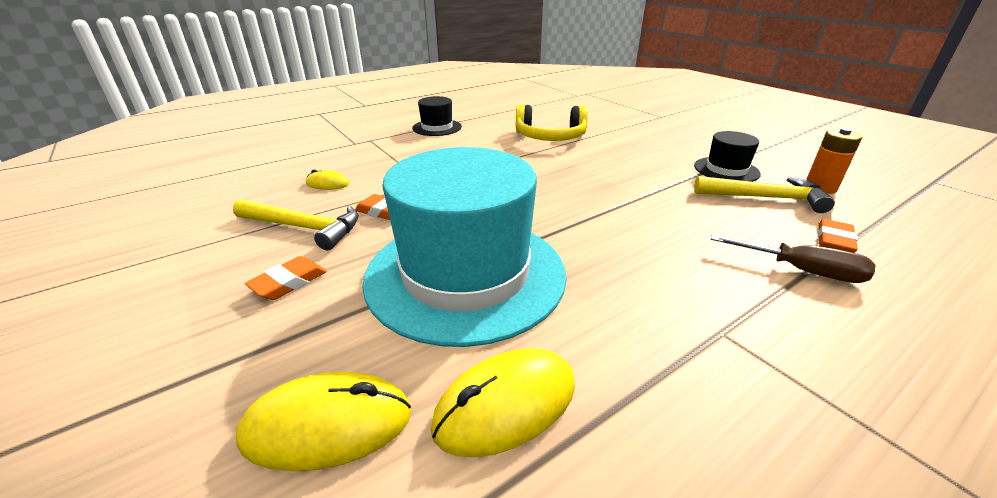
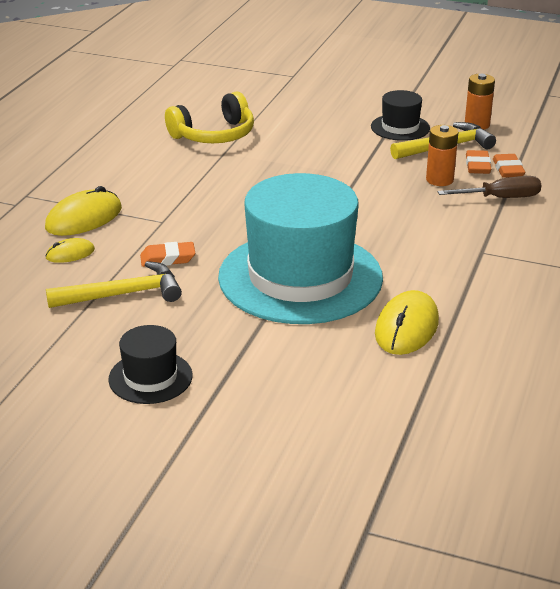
camera: 35 degrees left, 0 degrees up
yellow mouse [236,372,411,471] -> yellow mouse moved to [45,186,122,236]
orange eraser [245,256,327,300] -> orange eraser moved to [466,150,491,174]
black hat [412,96,462,136] -> black hat moved to [108,325,193,404]
none -> orange battery [426,125,458,186]

